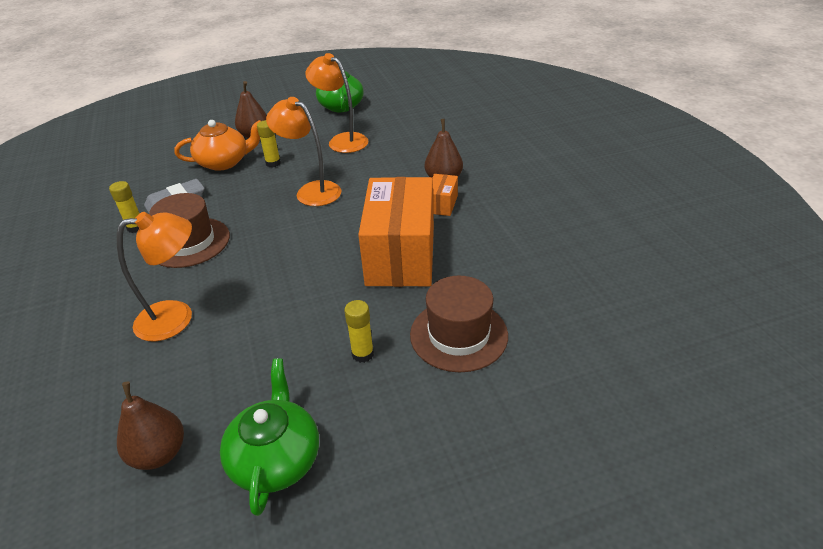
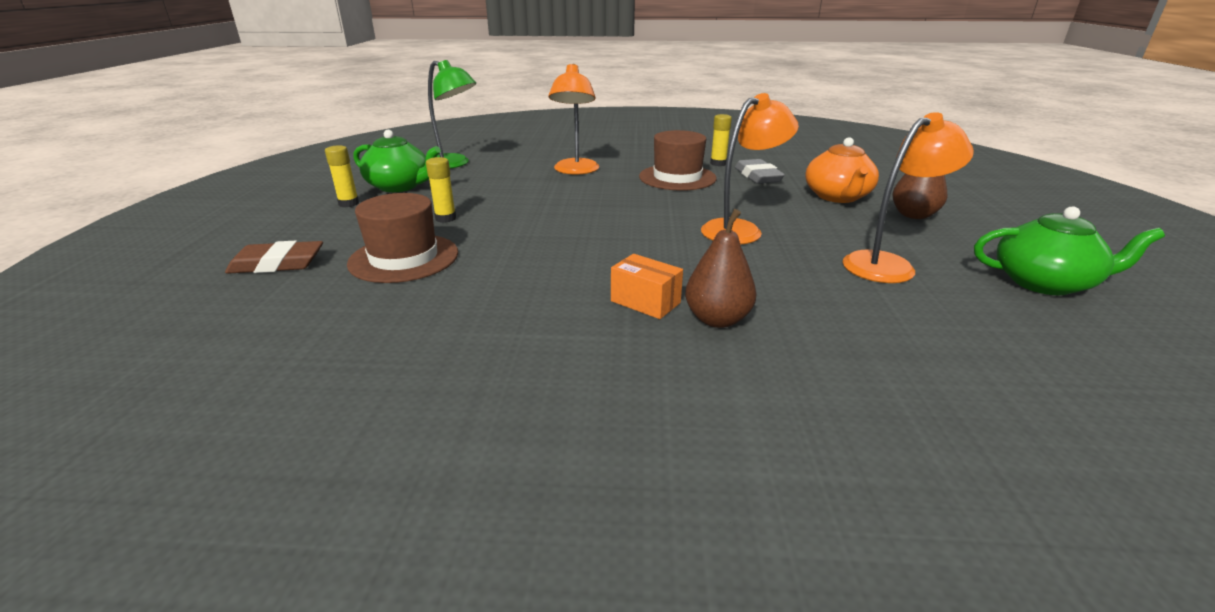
camera: 110 degrees right, 10 degrees down
brown pear [117,382,184,470] -> green lamp [428,60,476,169]
yellow glue stick [257,120,281,167] -> yellow glue stick moved to [325,145,359,207]
orange box [358,177,434,287] -> none
none -> brown eraser [225,241,323,274]

